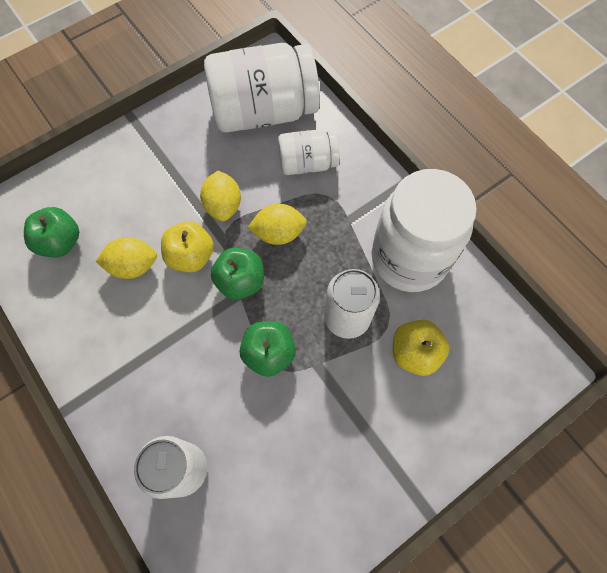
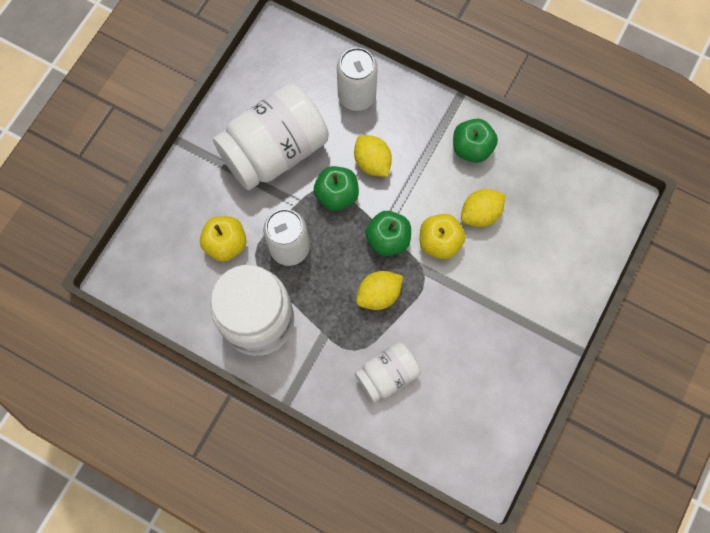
camera: 155 degrees right, 5 degrees up
green apple [24,207,79,257] -> green apple moved to [453,118,498,163]
yellow lemon [200,171,241,222] -> yellow lemon moved to [354,135,392,177]
white jar [204,43,320,132] -> white jar moved to [213,84,329,190]

